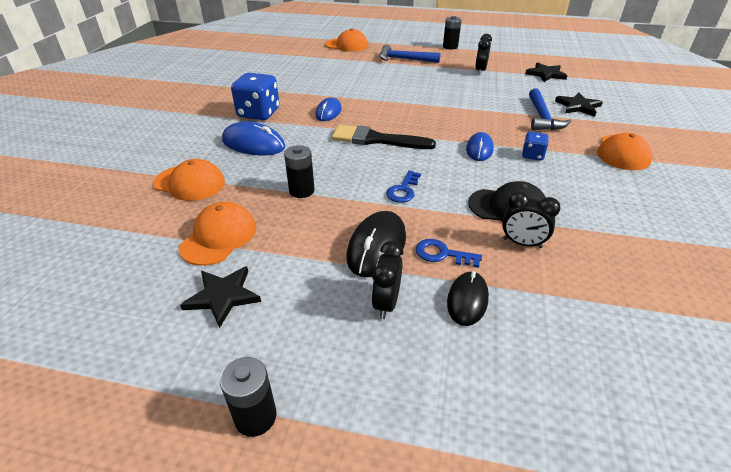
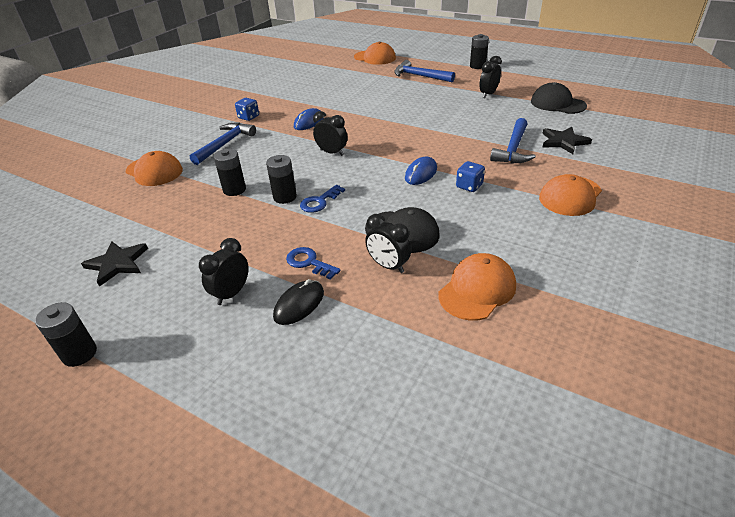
camera: 20 degrees right, 0 degrees up
orange cap [179,202,256,266] -> orange cap moved to [438,253,516,320]
blue mouse [222,121,285,155] -> blue hammer [190,123,256,165]
blue dice [231,73,279,120] -> blue dice [235,98,259,121], size x0.53
black brush [332,125,436,149] -> black clock [313,111,347,156]
black mouse [347,211,406,277] -> none
black star [525,62,567,82] -> black cap [531,82,587,114]
none -> black battery [266,155,297,204]

